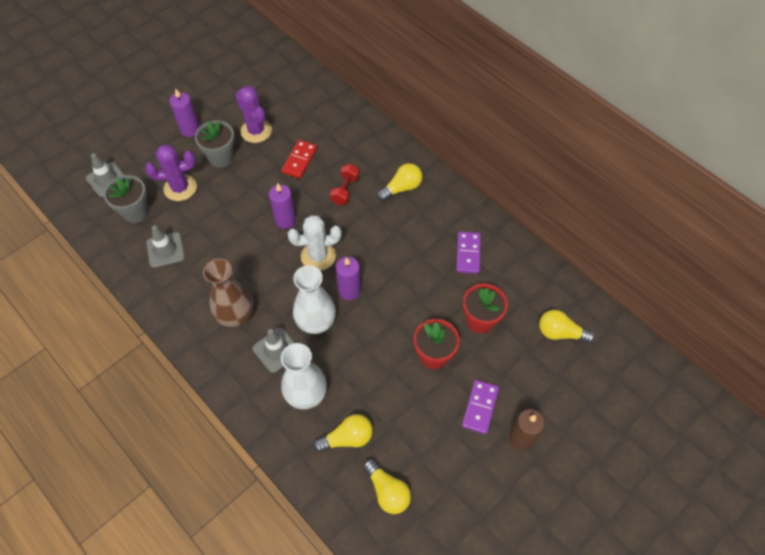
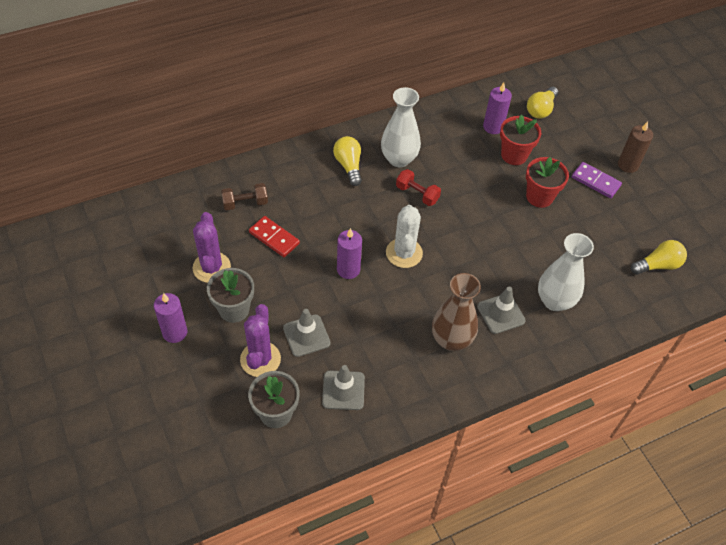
camera: 75 degrees left, 5 degrees down
grey traffic cone [86,153,124,197] -> grey traffic cone moved to [283,309,331,357]
purple cactus [236,86,272,143] -> purple cactus turned 75 degrees counterclockwise [192,212,231,283]
white vase [293,265,336,334] -> white vase moved to [381,87,421,167]
yellow light bulb [313,414,373,452] -> none
red dumbbell [330,164,360,205] -> red dumbbell moved to [396,169,441,206]
purple candle [336,257,361,300] -> purple candle moved to [483,82,512,134]
purple domino [456,232,481,274] -> none
none -> brown dumbbell [221,183,268,210]

